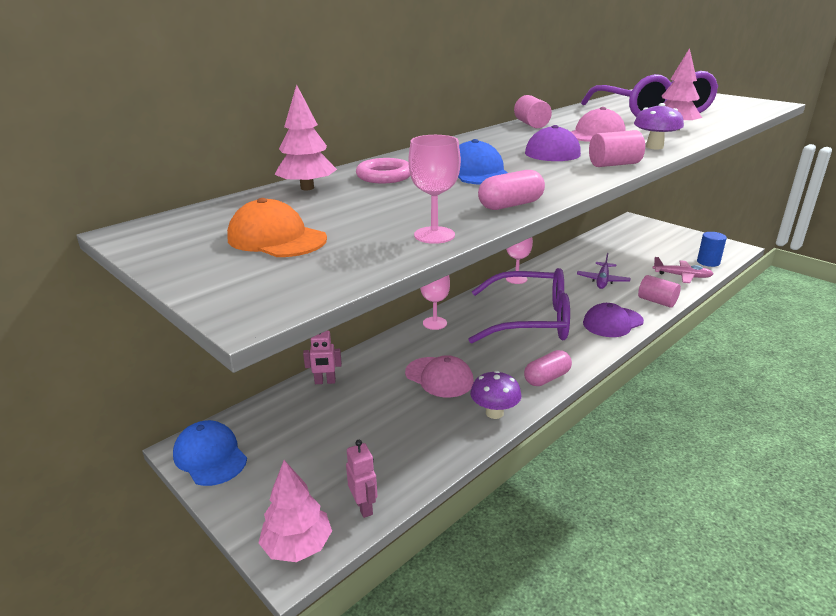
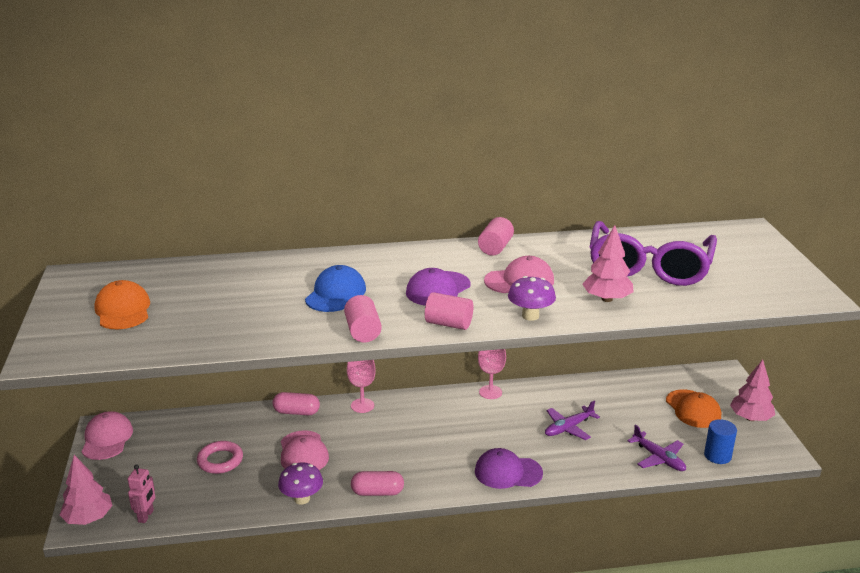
camera: 35 degrees right, 0 degrees up
blue cap [173,420,247,486] -> pink cap [81,411,133,460]
pink tree [274,84,337,190] -> pink tree moved to [730,359,775,421]
pink robot [303,330,342,384] -> none
pink ring [356,158,410,183] -> pink ring moved to [197,441,243,474]
pink goblet [408,135,461,244] -> none
purple glasses [468,268,570,344] -> none
pink capsule [478,170,545,210] -> pink capsule moved to [273,392,320,415]
pink cylinder [638,275,681,308] -> pink cylinder moved to [344,295,382,343]
pink plane [653,257,713,283] -> purple plane [627,424,686,471]
none -> orange cap [666,389,721,428]

